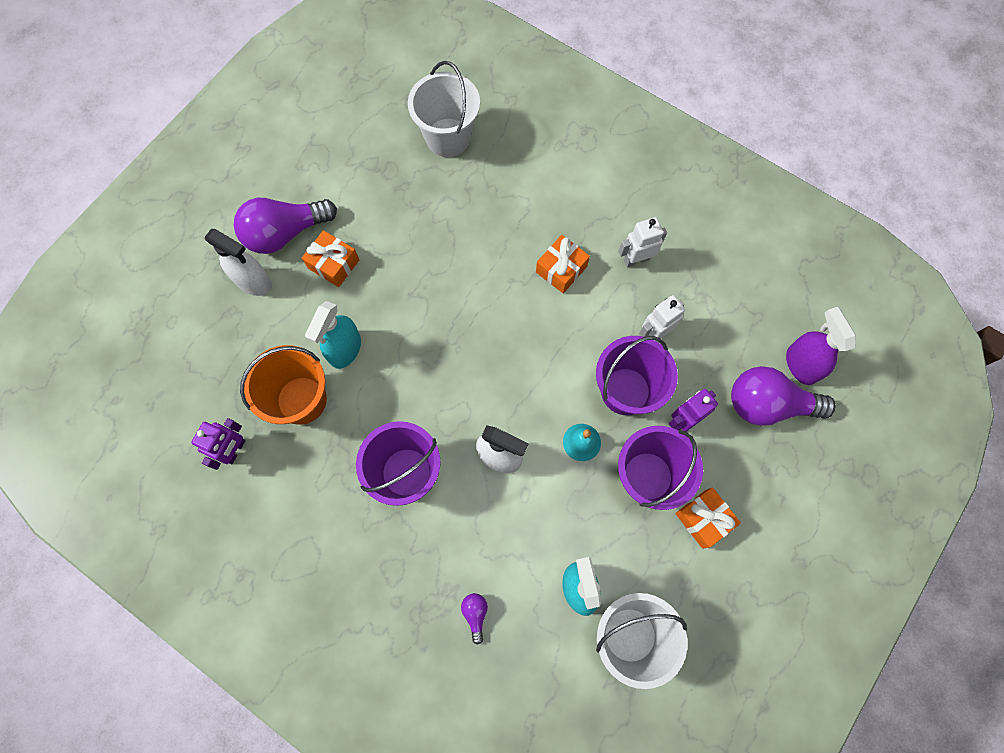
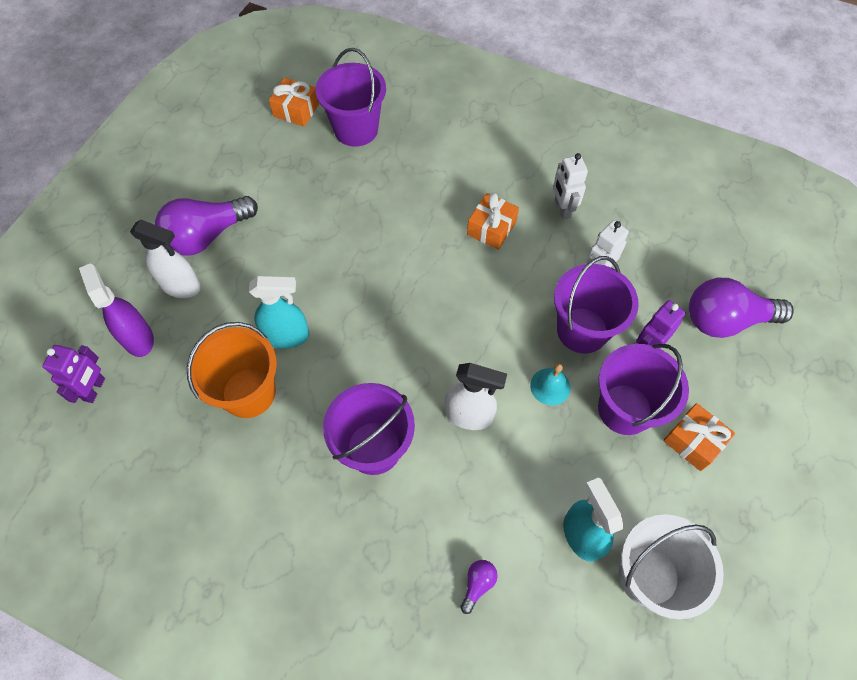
camera: 10 degrees left, 10 degrees down
purple robot [191,418,246,470] -> purple robot moved to [42,345,105,403]
orange gift [302,230,359,287] -> orange gift moved to [269,78,319,127]
turquoise spray bottle [305,301,361,369] -> turquoise spray bottle turned 105 degrees counterclockwise [249,276,309,349]
white bucket [408,61,480,157] -> purple bucket [315,48,386,147]
purple light bulb [461,593,488,644] -> purple light bulb turned 45 degrees clockwise [460,560,498,614]
white robot [619,217,667,268] -> white robot turned 75 degrees counterclockwise [553,153,588,219]
purple spray bottle [786,307,856,385] -> purple spray bottle moved to [79,263,154,357]

